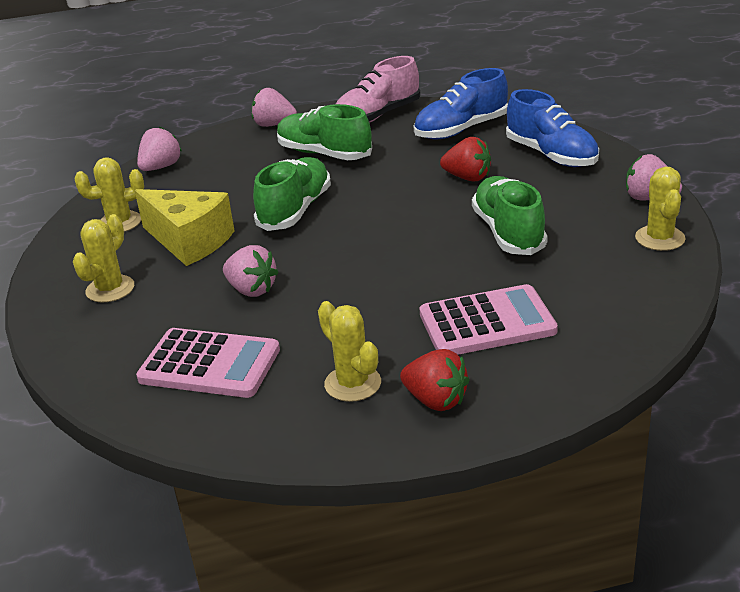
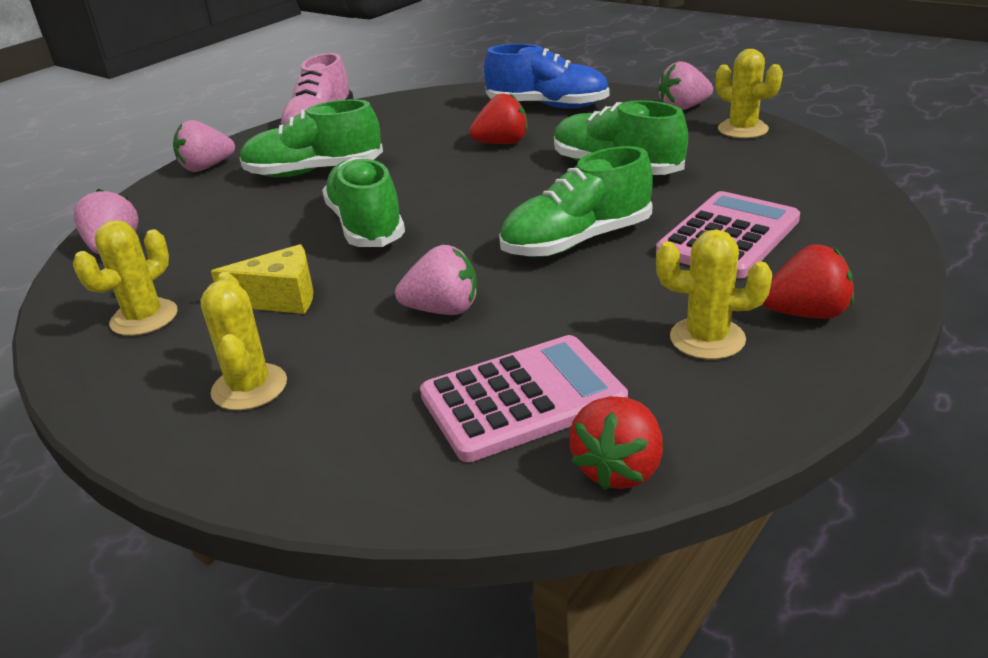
camera: 40 degrees left, 0 degrees up
yellow cheese [134,189,234,266] -> yellow cheese [211,244,314,314], size x0.65
blue shoe [414,68,508,140] -> none
none -> green shoe [499,146,653,257]
none -> red strawberry [569,396,663,490]

